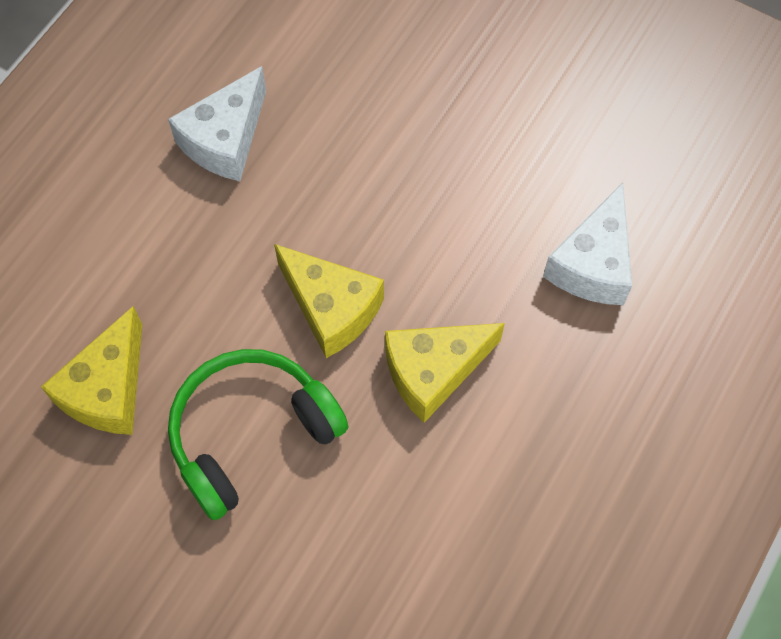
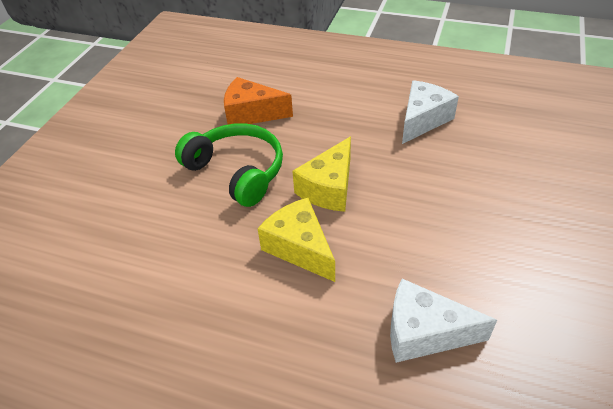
camera: 80 degrees right, 20 degrees down
yellow cheese [41,306,142,435] -> orange cheese [224,77,293,124]
white cheese [168,66,266,181] -> white cheese turned 105 degrees clockwise [402,80,459,144]

